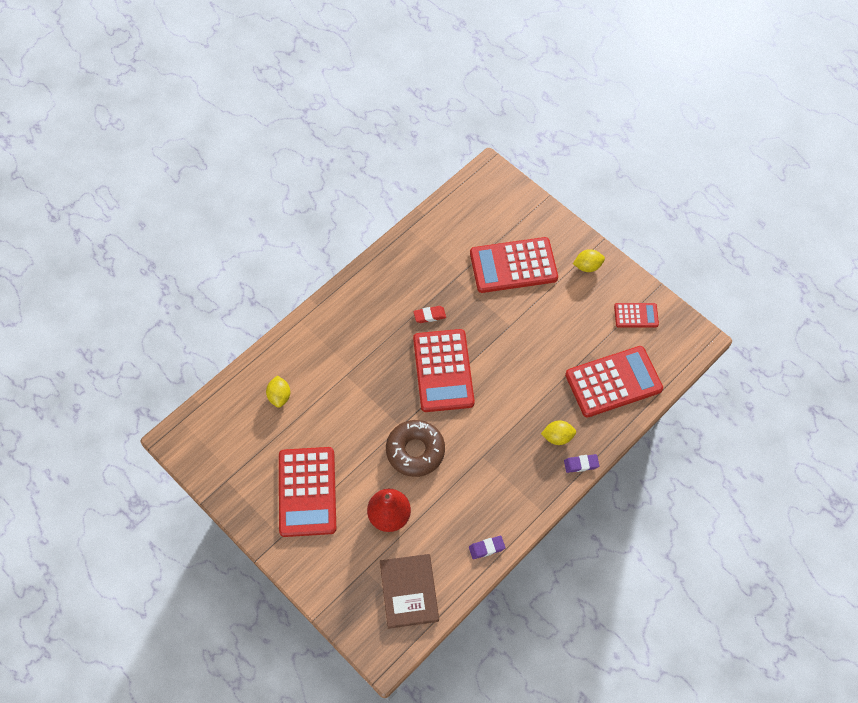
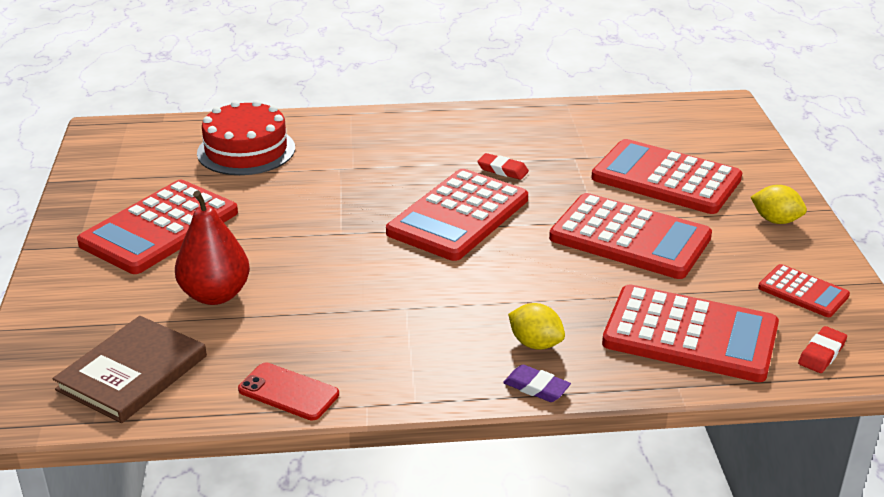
camera: 40 degrees right, 30 degrees down
yellow lemon [266,375,290,408] -> red cake [197,100,295,175]
brown donut [386,420,445,477] -> none
purple eraser [469,536,505,559] -> red phone [238,362,339,421]
none -> red calculator [549,193,712,279]
none -> red eraser [798,326,847,373]

